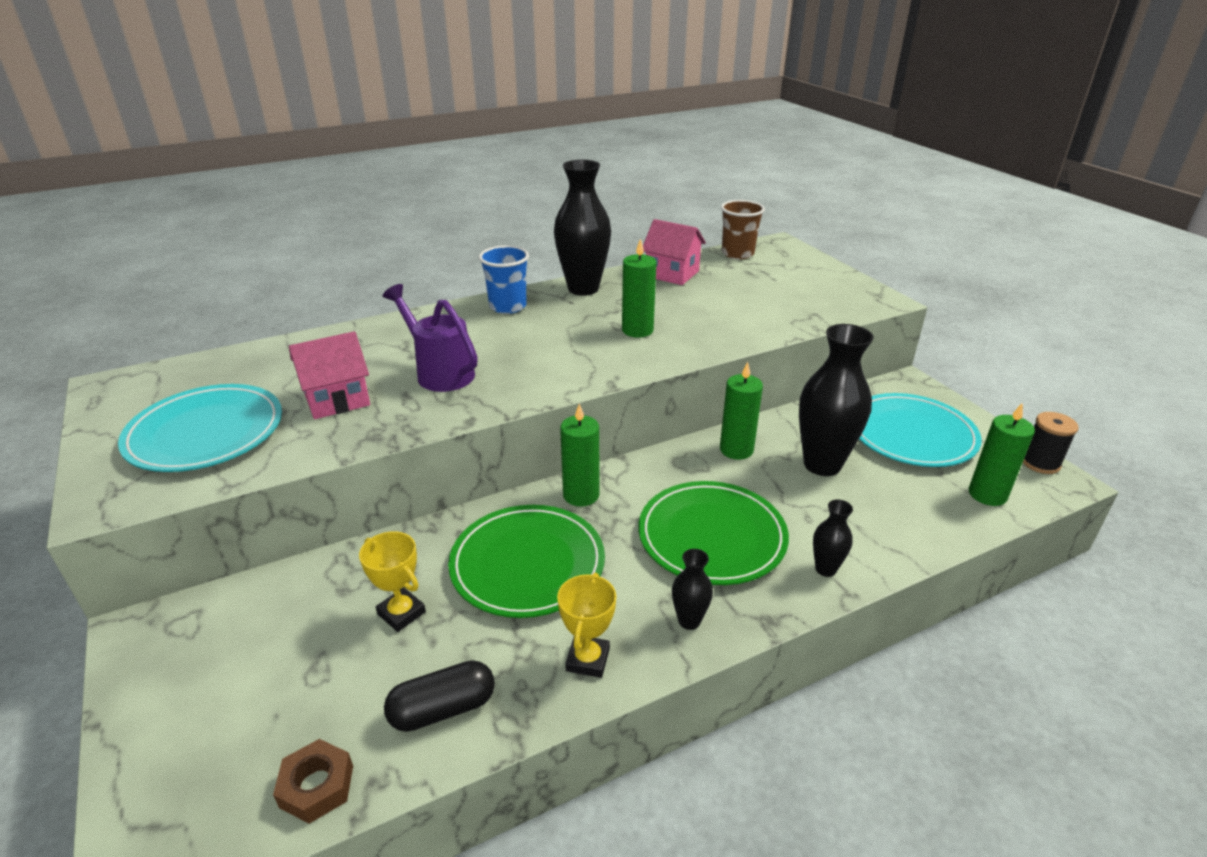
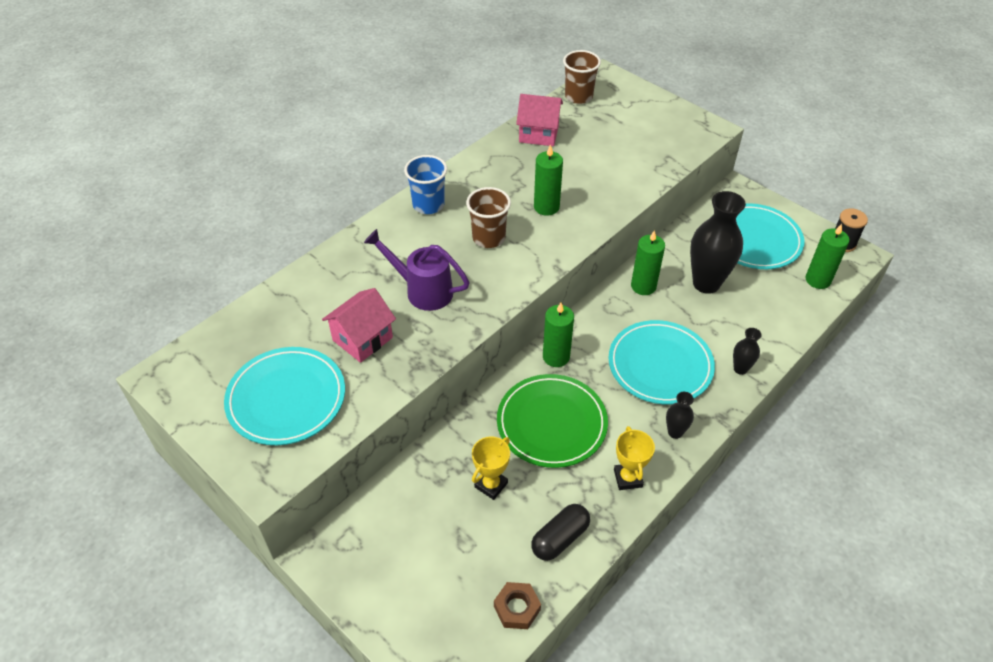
camera: 20 degrees left, 15 degrees up
yellow trophy [359,531,426,632] -> yellow trophy turned 75 degrees counterclockwise [472,436,510,500]
black vase [554,160,611,296] -> none
green plate [639,481,789,585] -> turquoise plate [609,320,715,405]
none -> brown cup [466,187,511,248]

